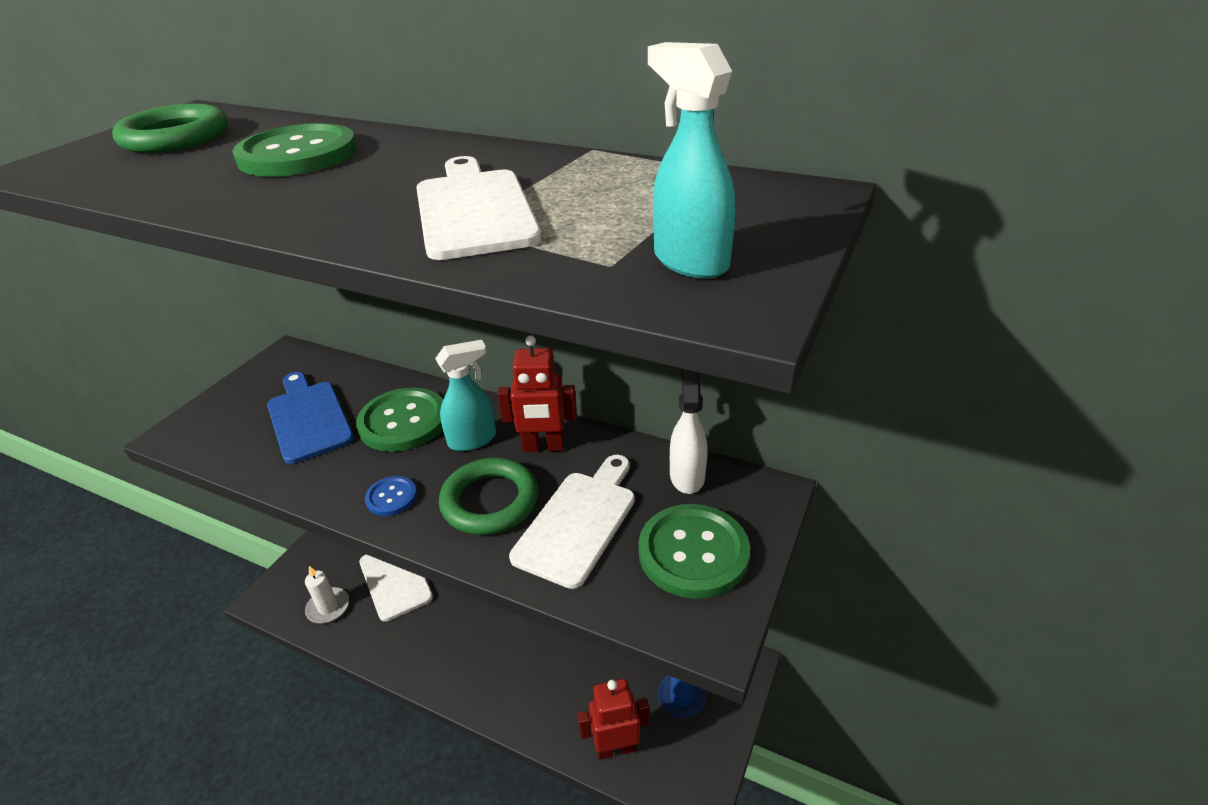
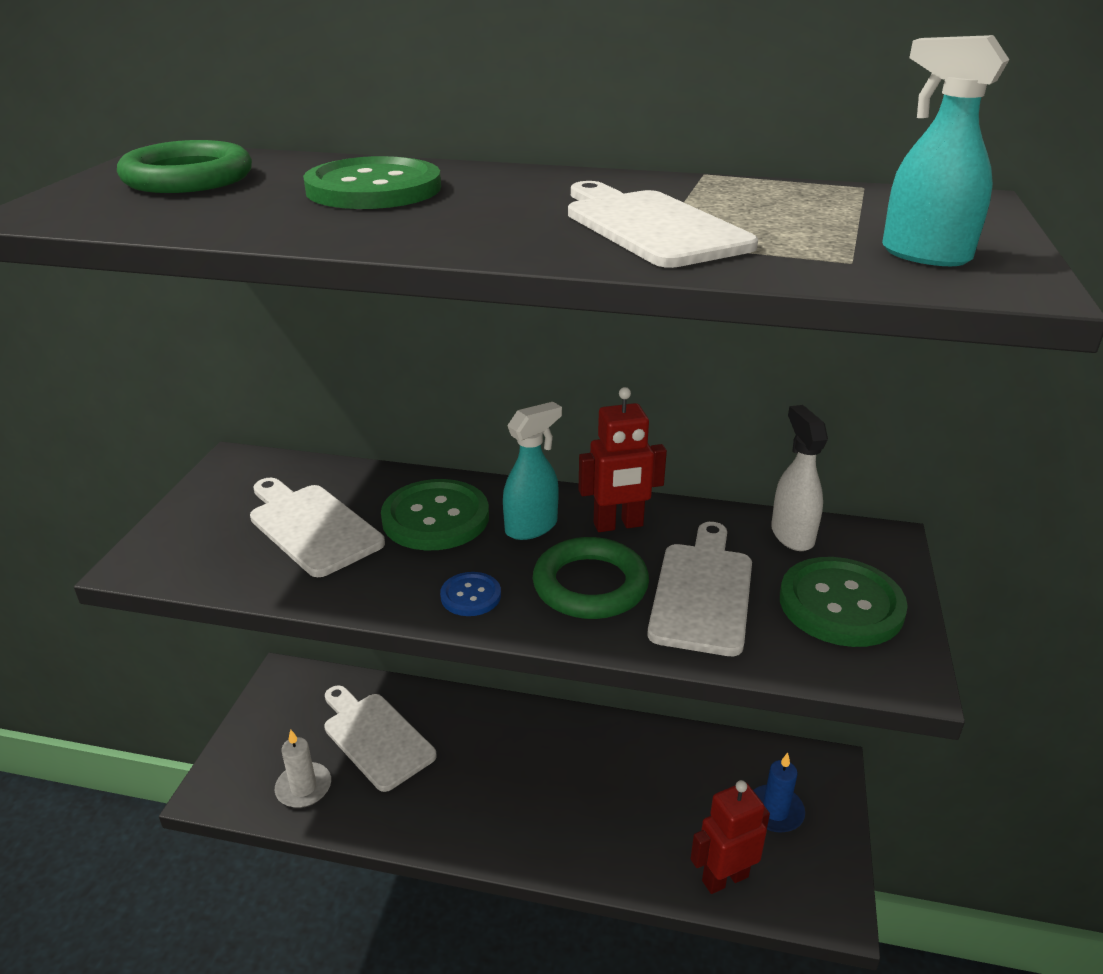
camera: 15 degrees left, 5 degrees down
blue cutting board [267,372,354,464] -> white cutting board [250,478,385,577]

